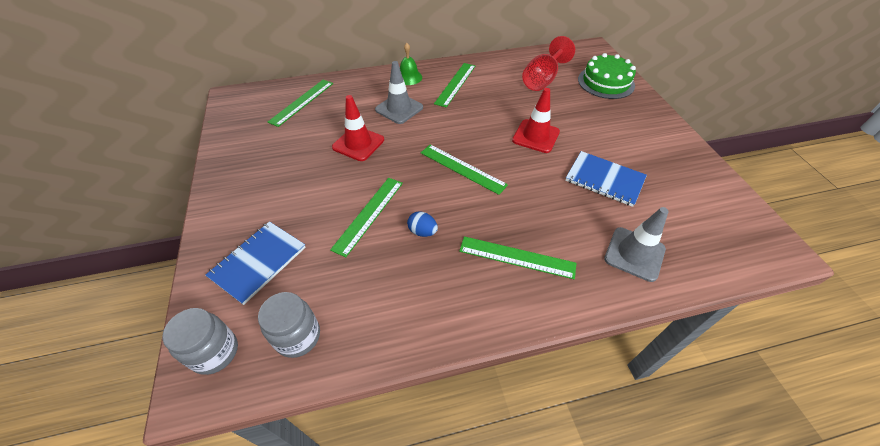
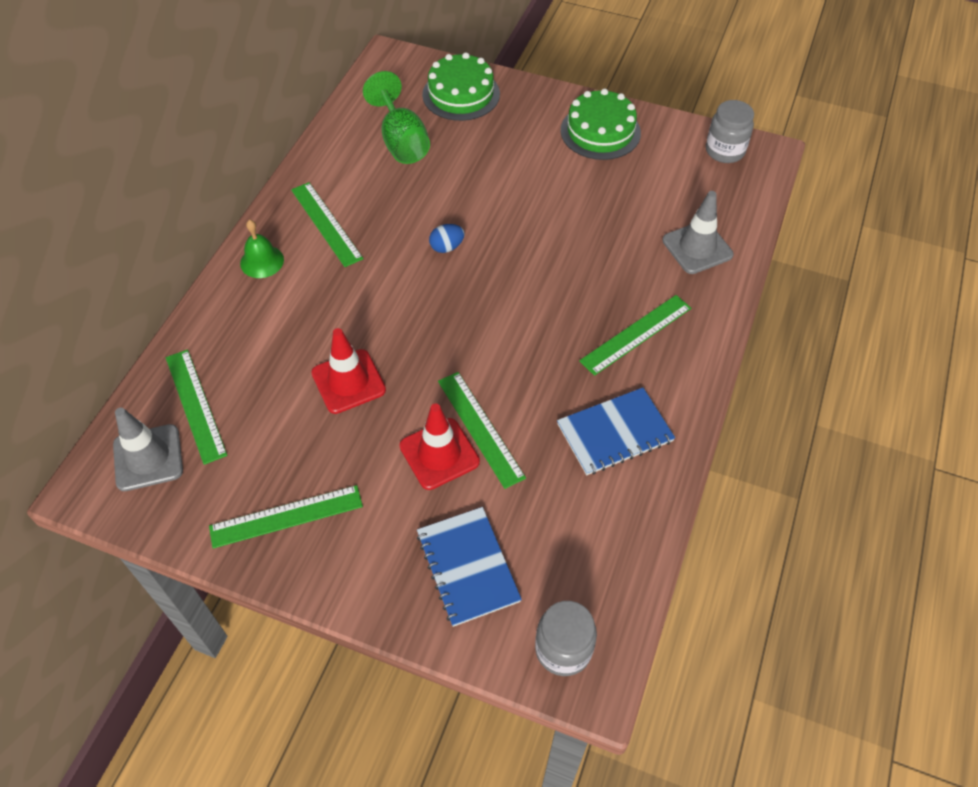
camera: 55 degrees left, 5 degrees up
grey jar [258,292,320,358] -> grey jar moved to [706,100,754,163]
grey traffic cone [375,61,423,124] -> grey traffic cone moved to [113,408,183,491]
blue egg [407,211,438,237] -> blue egg moved to [429,224,465,253]
green ruler [421,144,508,195] -> green ruler moved to [209,485,363,548]
red traffic cone [512,88,560,153] -> red traffic cone moved to [399,403,480,490]
red goblet [522,36,575,91] -> green goblet [363,71,430,164]
blue notebook [565,151,647,207] -> blue notebook moved to [557,388,675,475]
none -> green cake [561,89,641,160]

